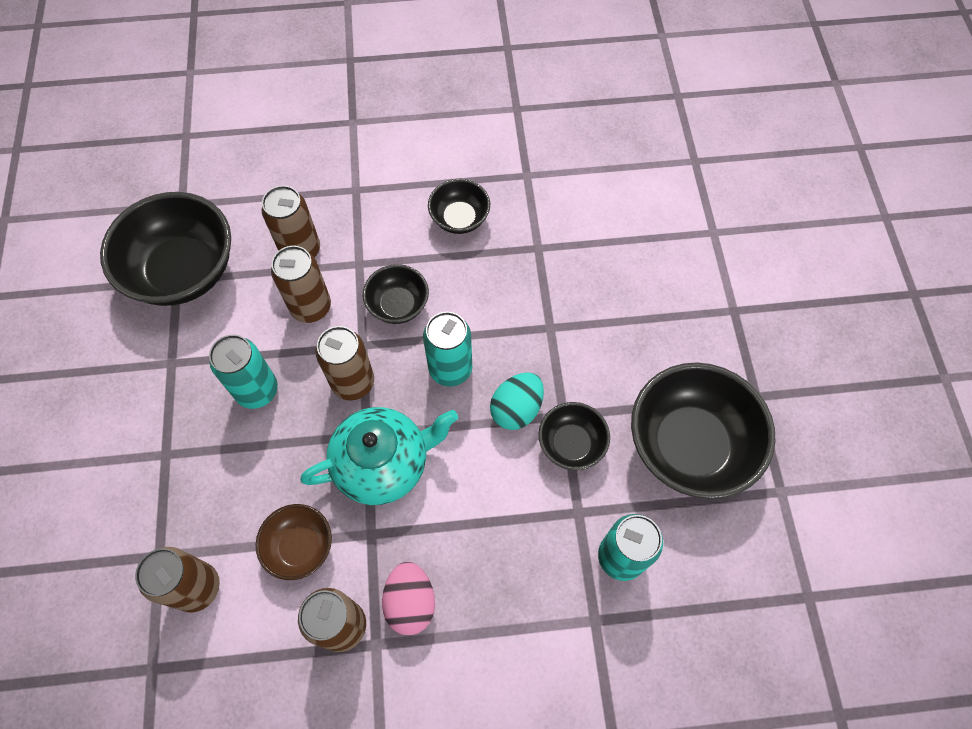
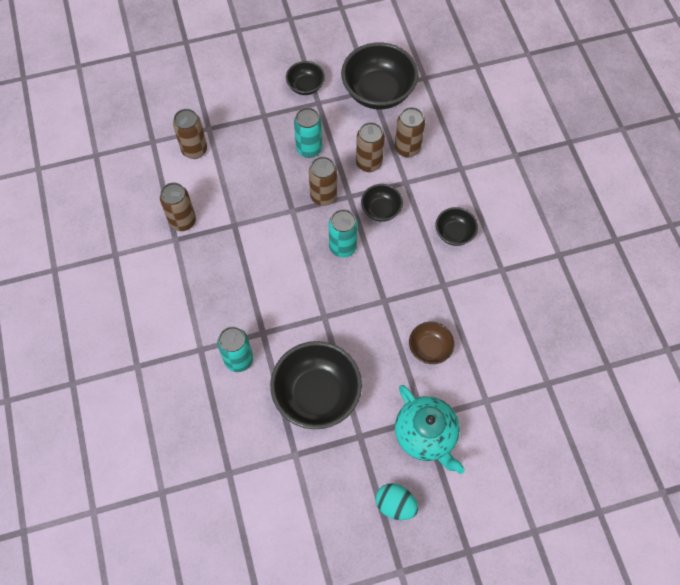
camera: 80 degrees right, 0 degrees up
brown bowl [256,504,332,580] -> brown bowl moved to [409,322,454,364]
turquoise teapot [300,407,458,505] -> turquoise teapot moved to [395,385,465,474]
pink egg [382,562,435,635] -> none
turquoise egg [490,372,544,430] -> turquoise egg moved to [376,483,418,520]
black bowl [539,402,610,470] -> black bowl moved to [286,61,325,95]

